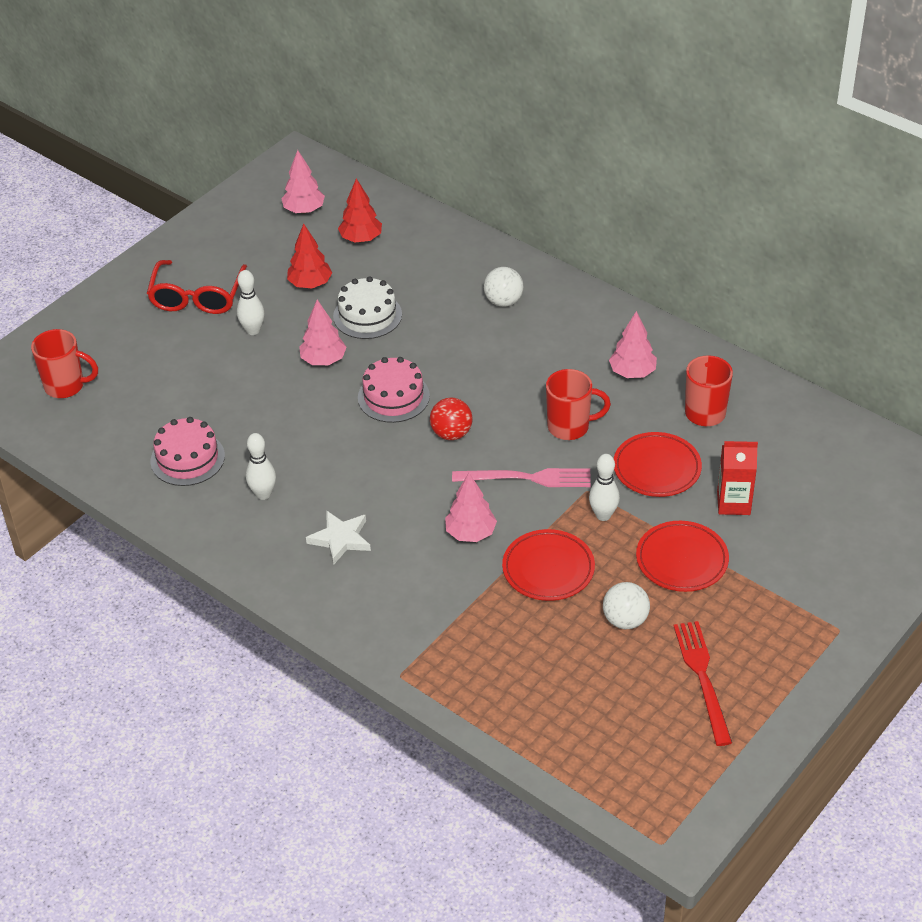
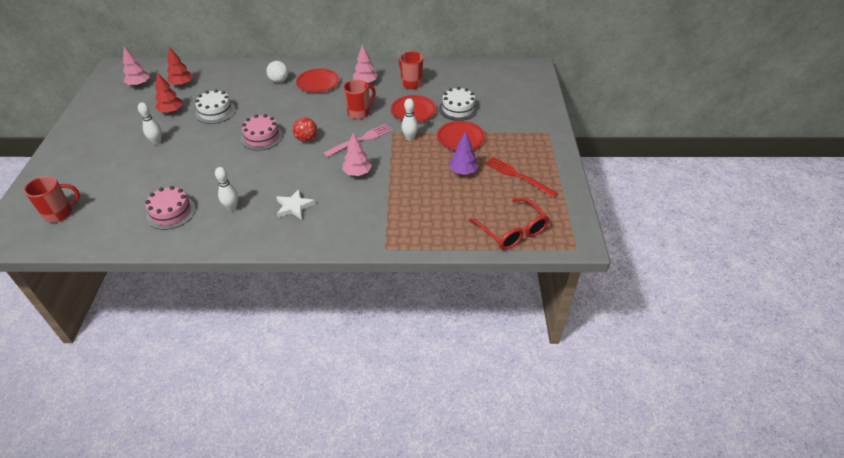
camera: 40 degrees left, 0 degrees up
red glasses [147,260,247,314] -> red glasses moved to [469,197,549,250]
pink tree [299,299,347,365] -> none
red plate [502,529,595,601] -> red plate moved to [296,68,340,93]
white ball [603,582,650,629] -> purple tree [449,131,479,175]
red carton [717,441,758,515] -> white cake [439,87,478,121]

